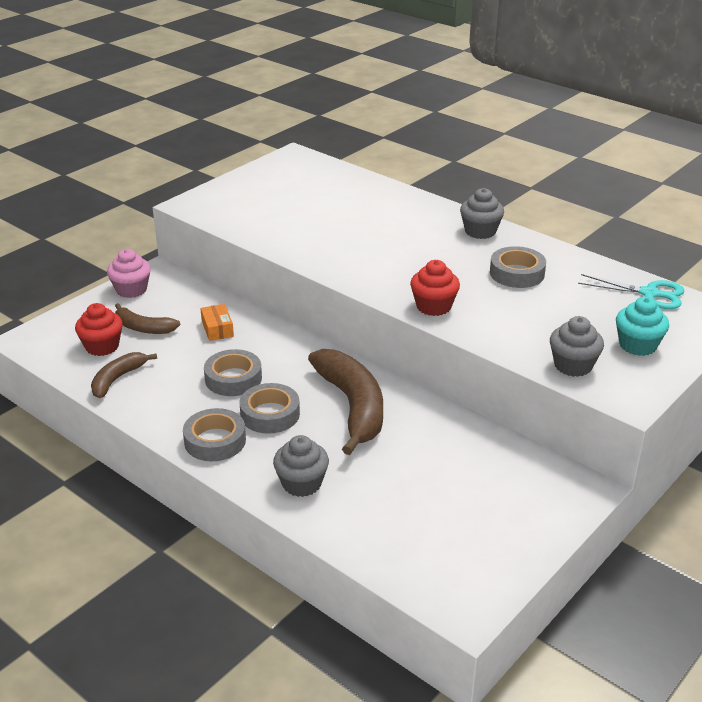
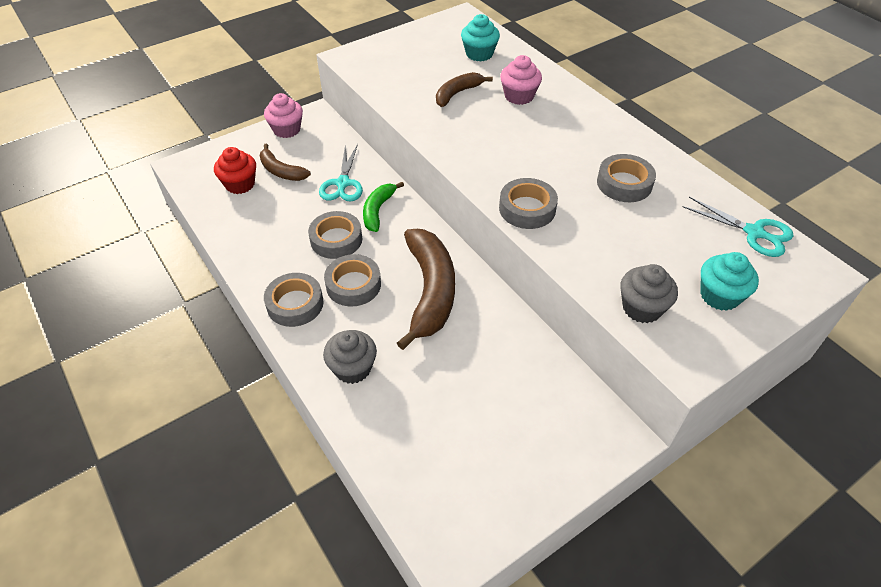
camera: 15 degrees right, 15 degrees up
brown banana [91,352,157,398] -> brown banana moved to [436,72,493,107]
orange box [200,304,234,341] -> turquoise scissors [319,144,363,201]
red cupcake [410,260,460,316] -> grey tape [499,178,558,229]
grey cupcake [460,188,504,239] -> none
none -> green banana [363,182,404,232]
none -> turquoise cupcake [461,14,500,62]
none -> pink cupcake [500,55,542,105]

